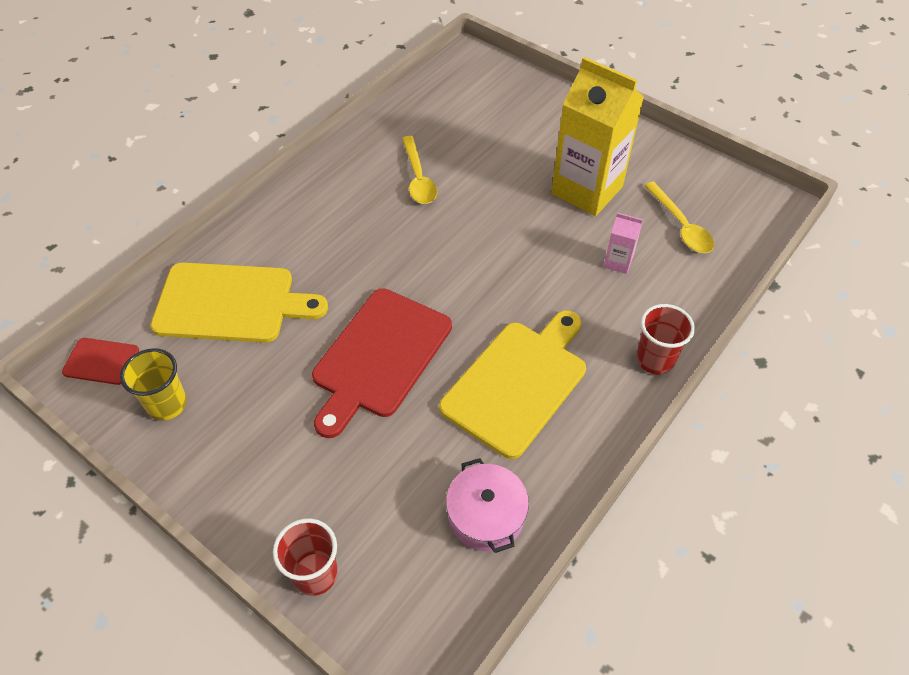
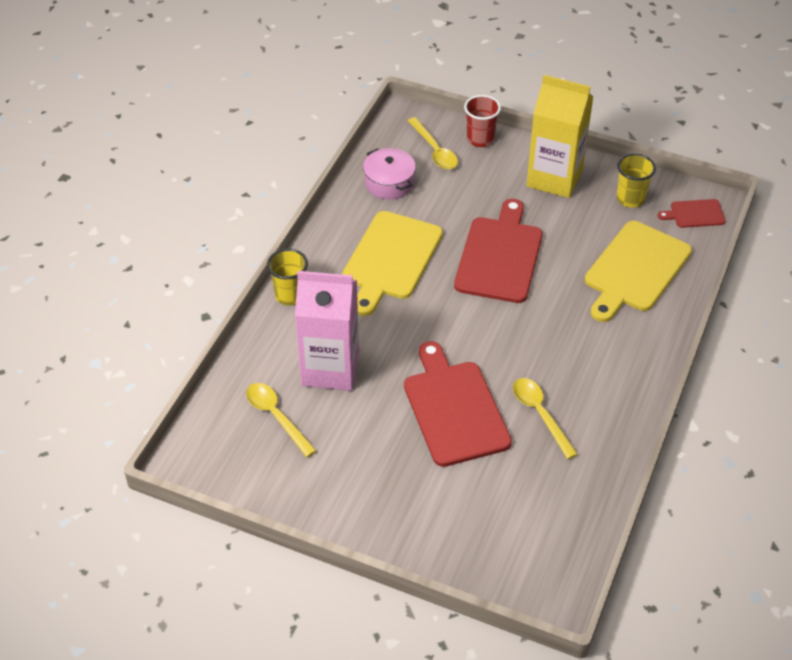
camera: 165 degrees right, 5 degrees down
yellow cutting board [151,262,328,343] -> yellow cutting board turned 45 degrees counterclockwise [585,221,692,322]
yellow carton [551,57,644,216] -> yellow carton moved to [526,75,594,198]
pink carton [604,213,643,274] -> pink carton [295,271,359,391], size x2.34
red cup [636,304,695,374] -> yellow cup [267,249,308,306]
none -> red cutting board [404,341,512,467]
none -> yellow spoon [408,117,458,170]

